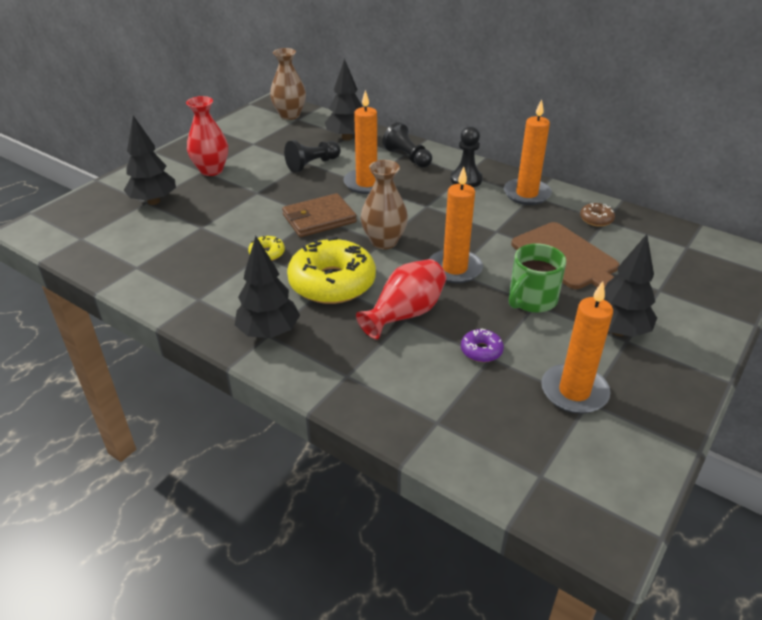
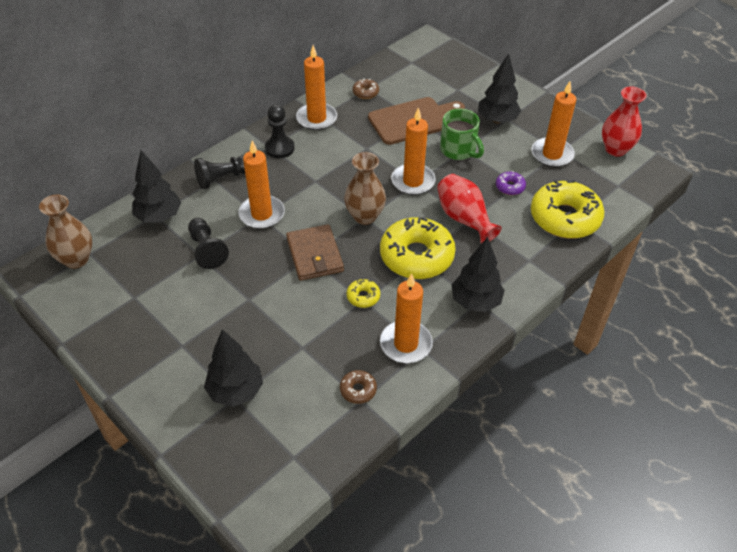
camera: 80 degrees left, 10 degrees up
red vase [186,96,228,176] -> red vase moved to [602,86,646,157]
none -> brown donut [340,370,377,404]
none -> orange candle [380,273,433,363]
none -> yellow donut [531,180,604,239]

